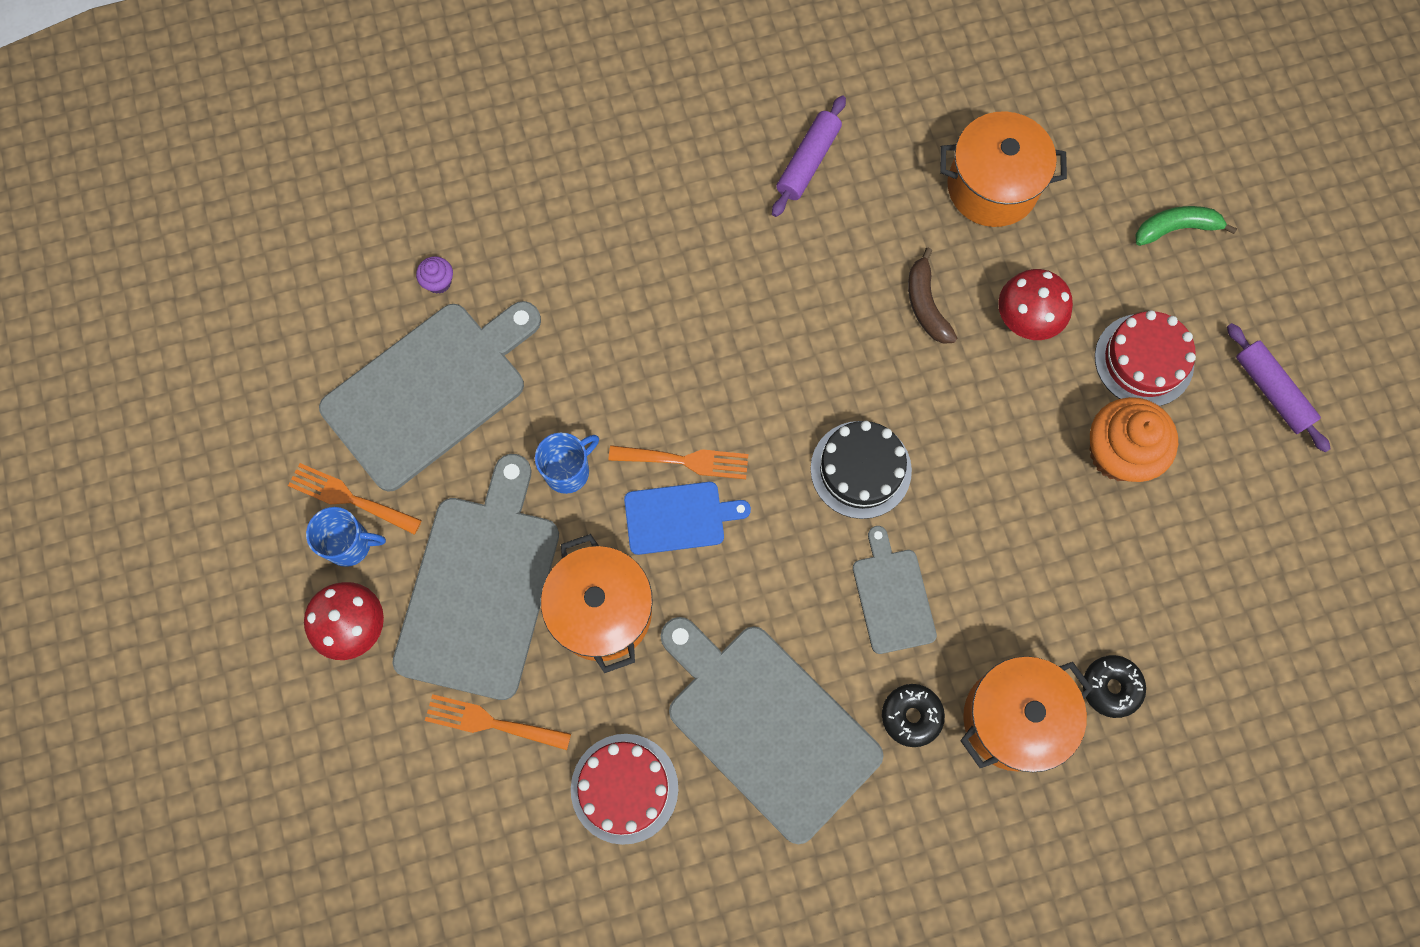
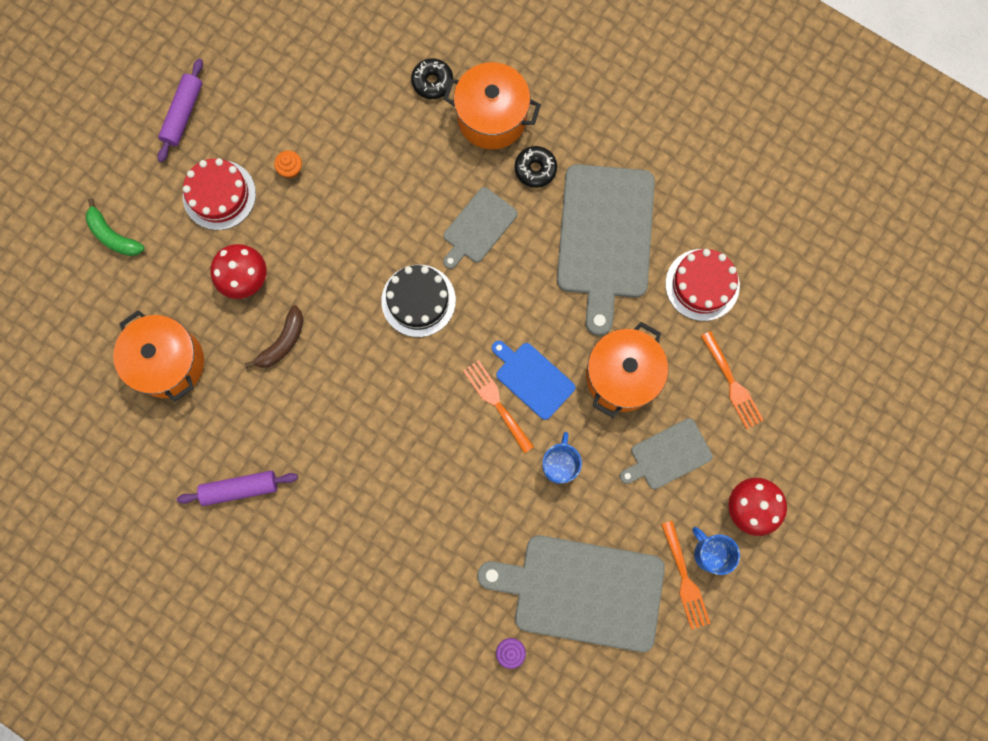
camera: 130 degrees left, 5 degrees up
grey cutting board [392,454,559,700] -> grey cutting board [620,418,713,489], size x0.52
blue mug [535,432,599,494] -> blue mug turned 90 degrees clockwise [543,432,582,484]
orange cupcake [1090,397,1178,482] -> orange cupcake [274,151,302,178], size x0.44

